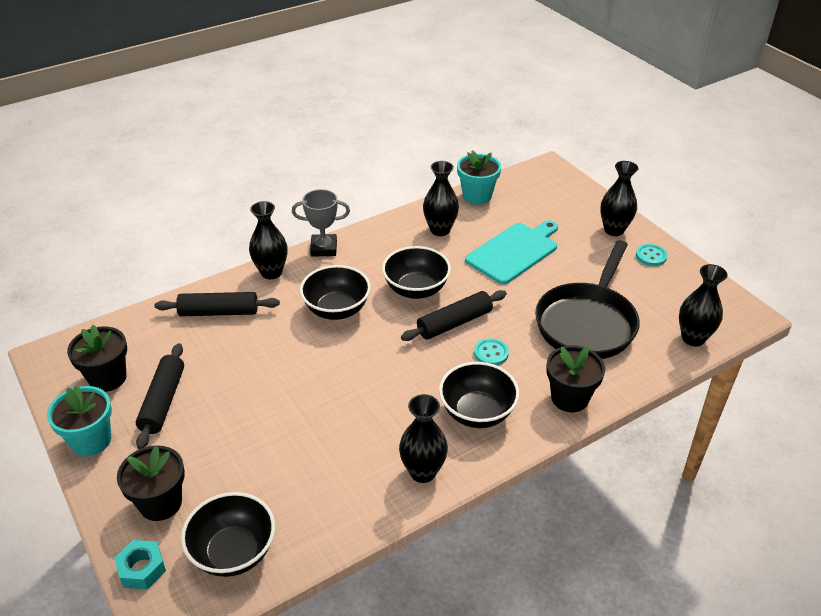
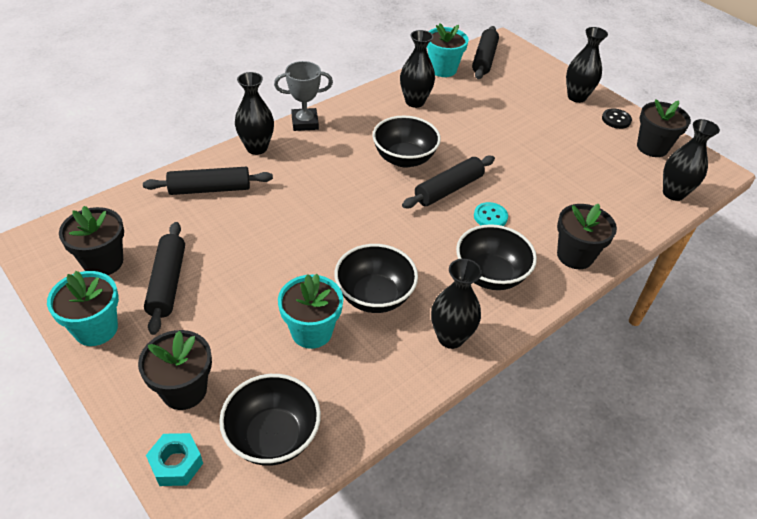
camera: 10 degrees left, 5 degrees up
black bowl [300,265,371,320] -> black bowl moved to [334,244,418,313]
turquoise cutting board [465,220,558,284] -> none
black pan [535,240,640,359] -> none
turquoise button [636,244,667,266] -> black button [602,108,632,129]
none -> turquoise flower pot [278,274,343,349]
none -> black rolling pin [472,26,499,79]
none -> black flower pot [637,99,691,157]

